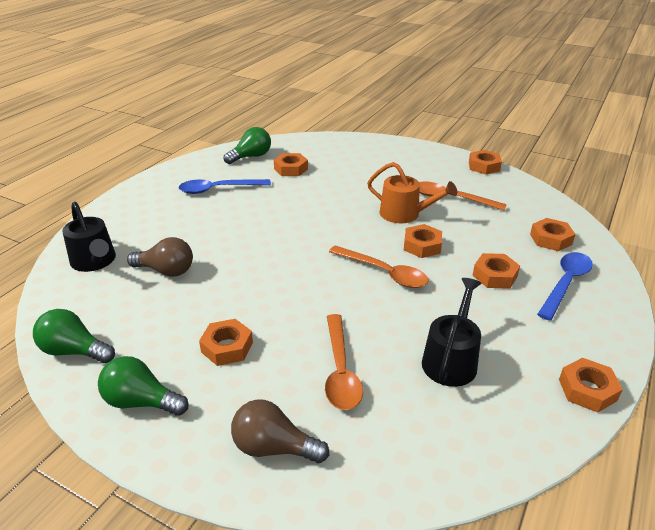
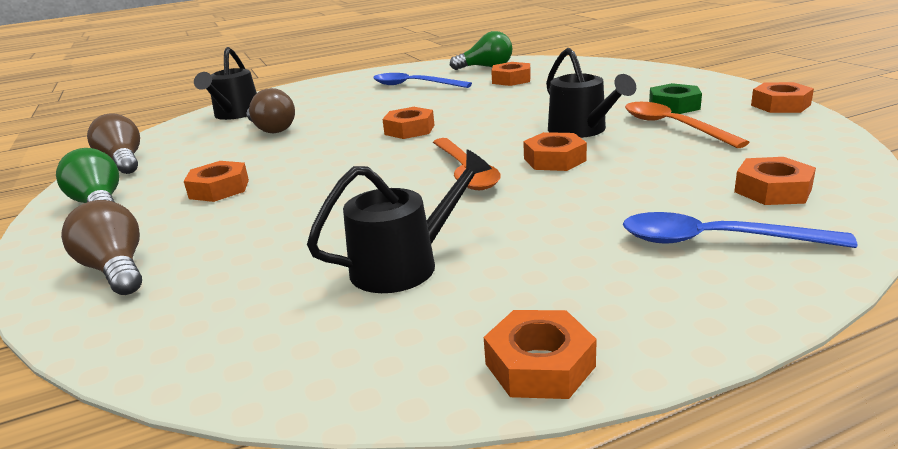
camera: 40 degrees right, 10 degrees down
green light bulb [33,309,115,363] -> brown light bulb [87,113,140,174]
orange spoon [325,314,363,410] -> none
orange watering can [367,162,457,223] -> black watering can [546,48,636,138]
orange nut [473,253,520,289] -> orange nut moved to [382,107,434,139]
blue spoon [537,252,593,320] -> blue spoon turned 150 degrees counterclockwise [623,212,857,248]
none -> green nut [649,83,702,114]

